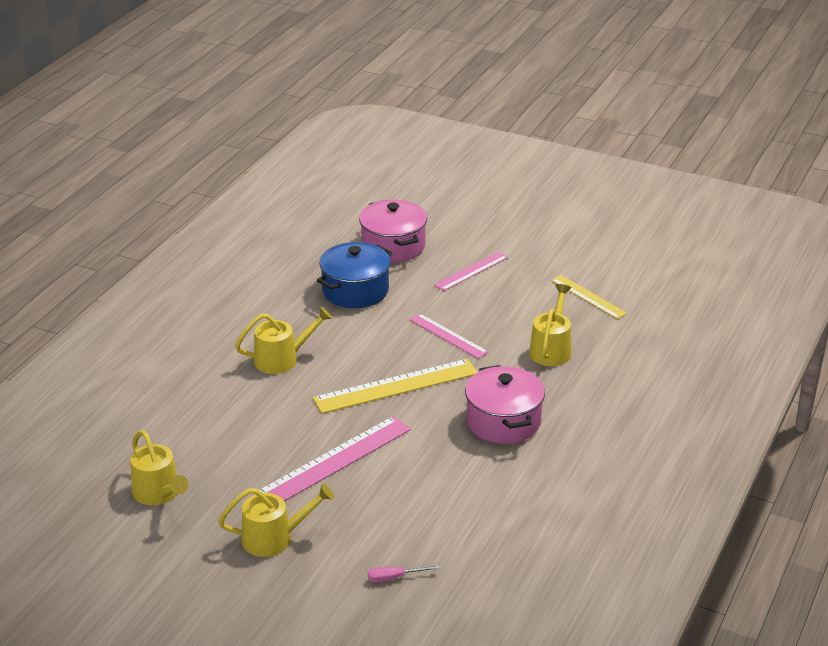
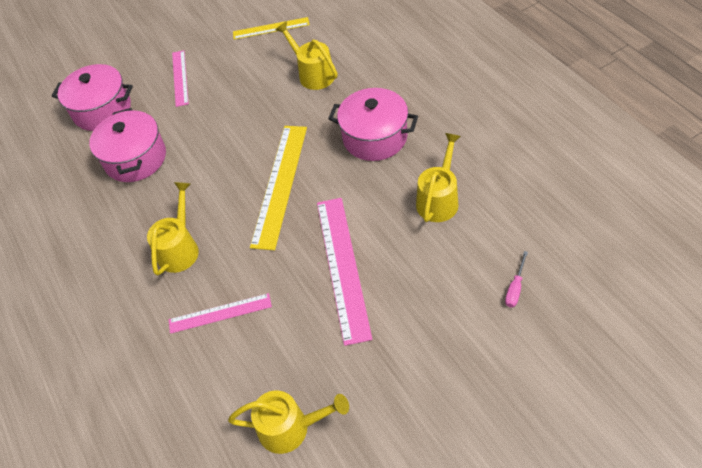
camera: 50 degrees left, 20 degrees up
yellow watering can [218,484,334,557] -> yellow watering can moved to [416,133,461,222]
blue pot [317,242,392,308] -> pink pot [89,108,166,182]
pink ruler [410,314,489,359] -> pink ruler moved to [169,293,272,334]

